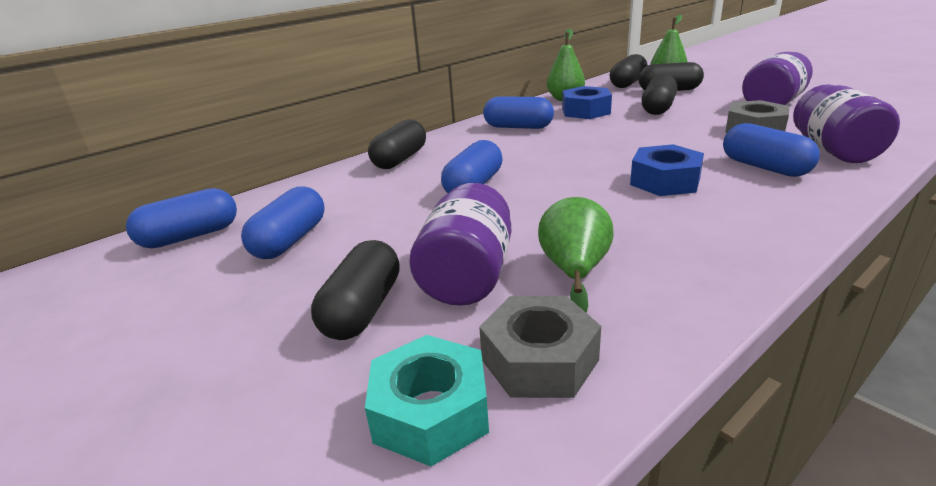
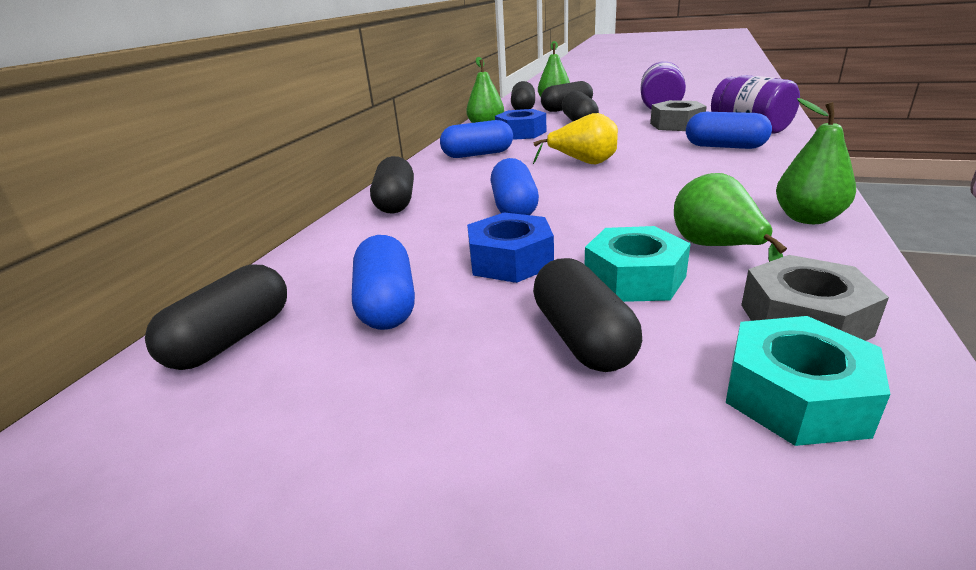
camera: 30 degrees left, 0 degrees up
blue capsule [126,188,237,248] -> black capsule [145,265,287,370]
purple jar [409,183,511,306] -> turquoise nut [585,226,691,302]
blue nut [630,144,704,196] -> blue nut moved to [467,212,554,283]
none -> yellow pear [533,113,618,164]
none -> green pear [776,98,856,224]

